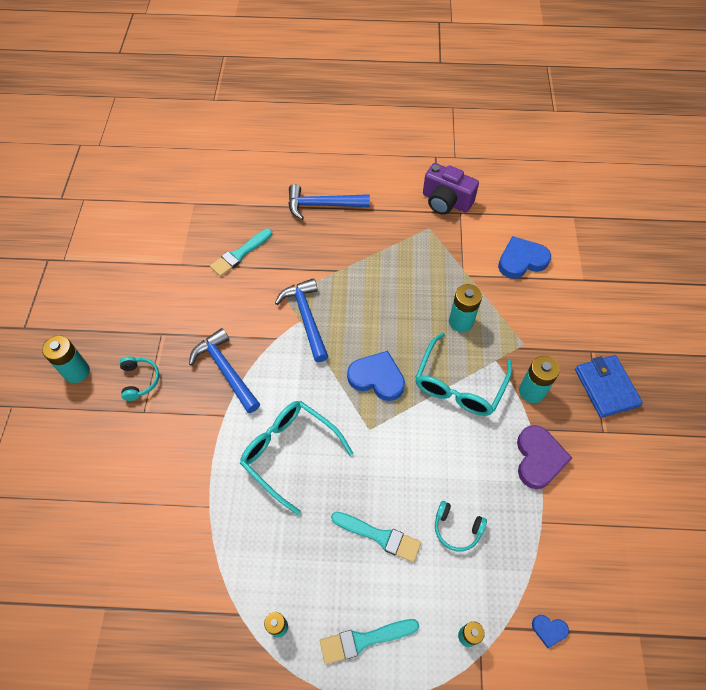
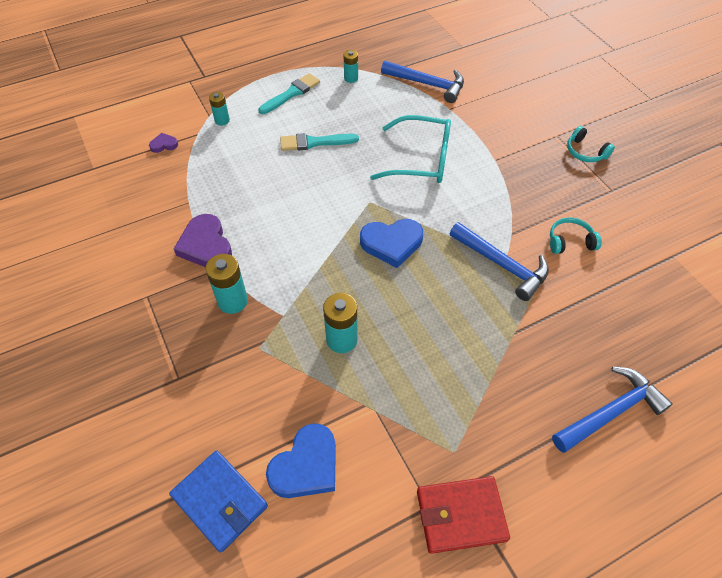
camera: 150 degrees right, 5 degrees down
turquoise battery [42,335,90,383] -> none
blue hammer [189,328,260,413] -> blue hammer moved to [381,61,464,103]
turquoise brush [210,229,272,277] -> none
turquoise glasses [415,333,512,416] -> none
purple camera [423,163,479,215] -> red wallet [417,476,510,554]
turquoise headphones [435,501,487,551] -> turquoise headphones moved to [550,217,602,254]
blue heart [532,615,569,648] -> purple heart [149,133,178,153]
blue wallet [575,355,643,418] -> blue wallet moved to [169,450,268,553]

